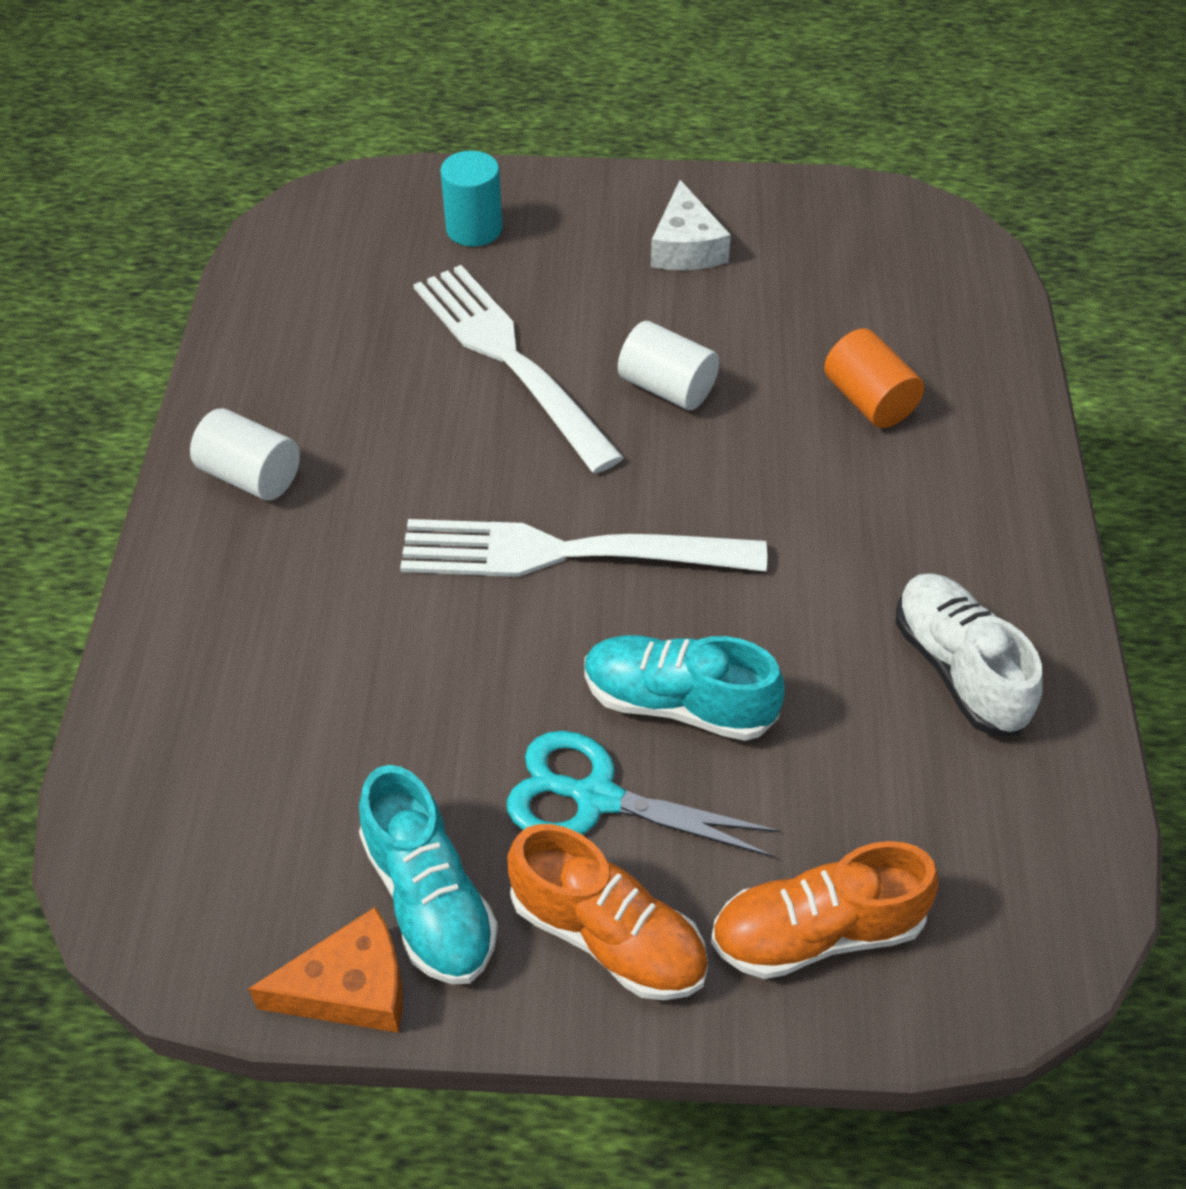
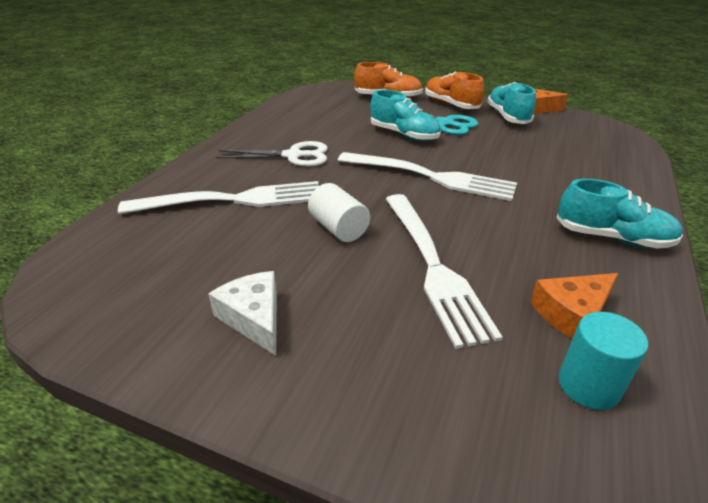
camera: 160 degrees left, 15 degrees down
white cylinder [190,408,300,501] -> turquoise shoe [556,179,683,249]
turquoise cylinder [440,151,503,247] -> turquoise cylinder moved to [559,312,648,410]
white cheese [651,180,731,270] -> white cheese turned 45 degrees counterclockwise [208,271,277,356]
orange cylinder [824,329,924,428] -> white fork [118,181,319,215]
white shoe [896,573,1043,735] -> none
none -> white scissors [216,141,328,167]
none -> orange cheese [531,273,618,339]

